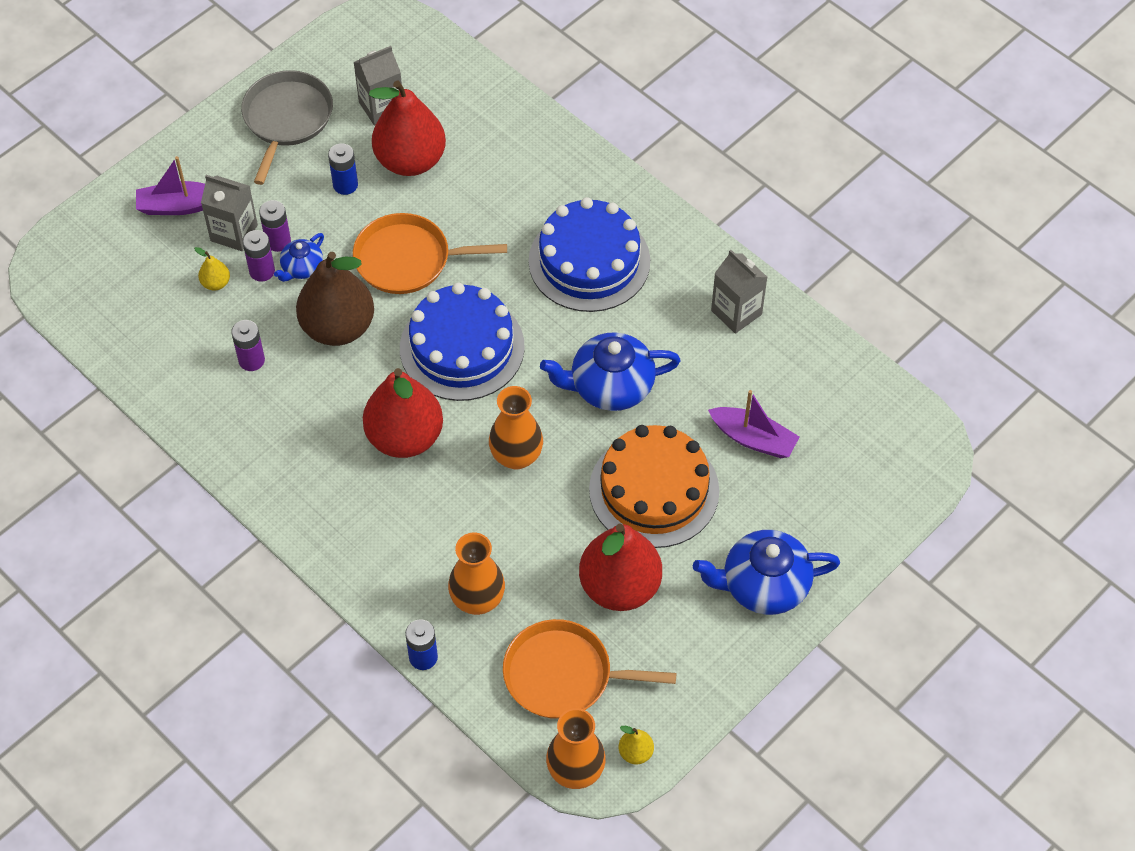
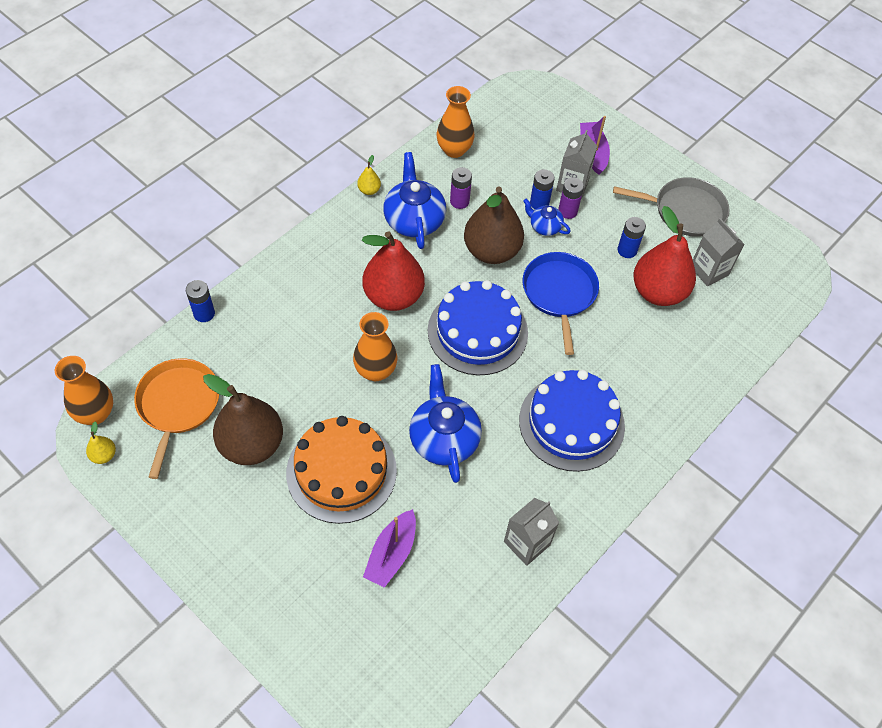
camera: 85 degrees right, 0 degrees up
yellow pear [194,247,230,291] -> yellow pear moved to [357,155,381,195]
purple battery [243,230,275,281] -> blue battery [530,169,555,210]
orange pan [353,213,507,294] -> blue pan [523,252,599,355]
orange vase [448,533,505,615] -> orange vase moved to [437,86,475,158]
red pear [579,524,662,611] -> brown pear [203,374,283,465]
blue teapot [693,530,840,615] -> blue teapot moved to [383,152,446,249]

